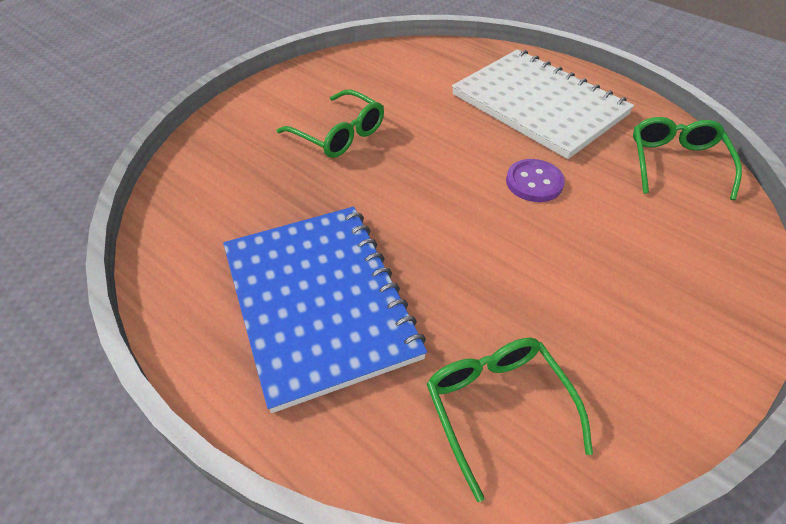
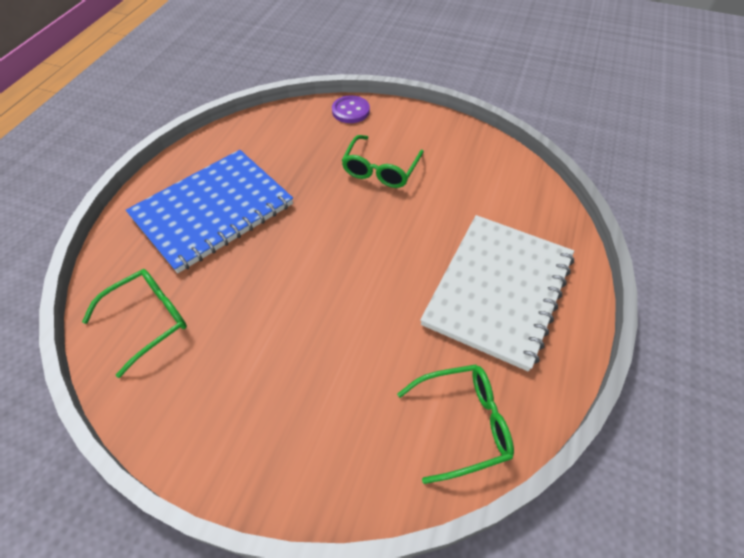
camera: 70 degrees right, 5 degrees up
purple button [506,159,565,202] -> purple button moved to [332,95,370,123]

